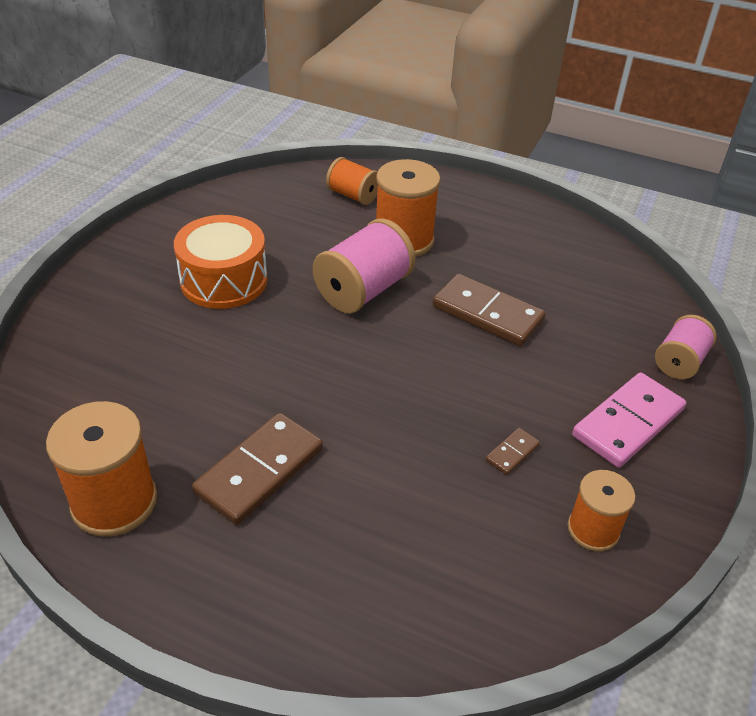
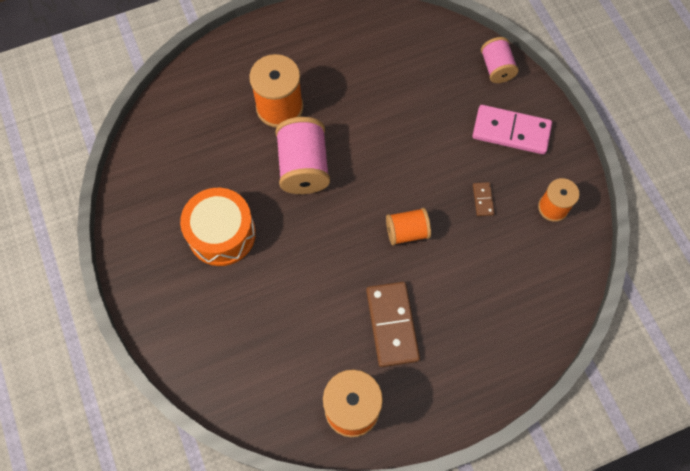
camera: 45 degrees left, 25 degrees up
orange spool [326,157,378,205] -> orange spool moved to [386,208,431,246]
brown domino [433,274,546,346] -> none
pink domino [572,372,686,468] -> pink domino turned 75 degrees counterclockwise [472,105,552,154]

